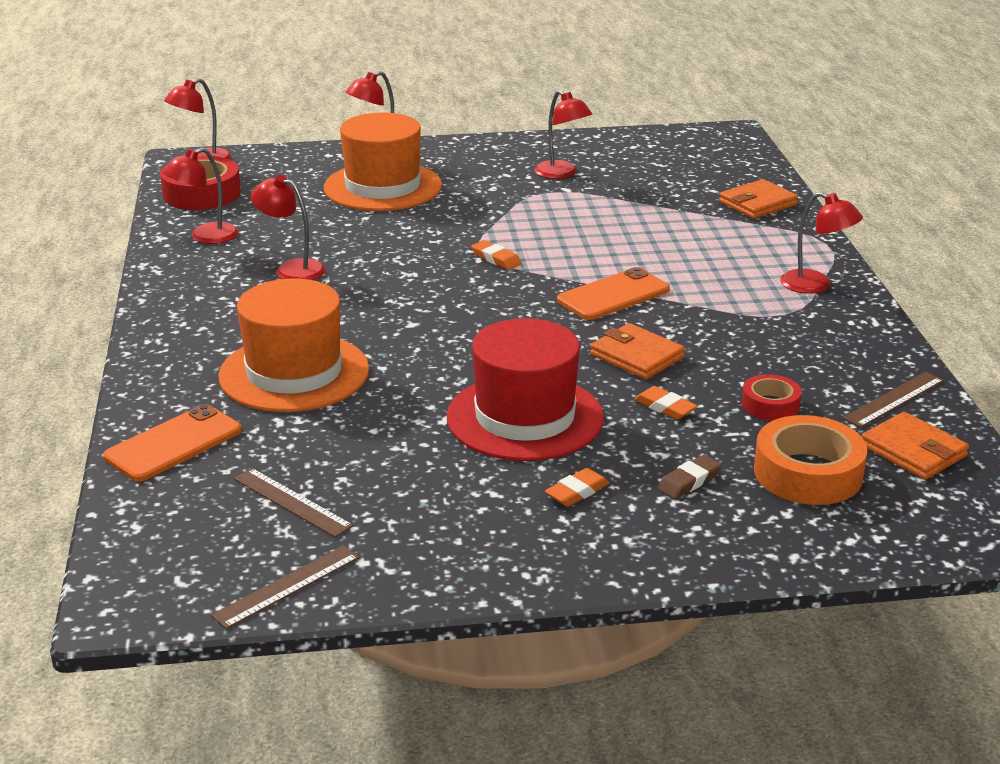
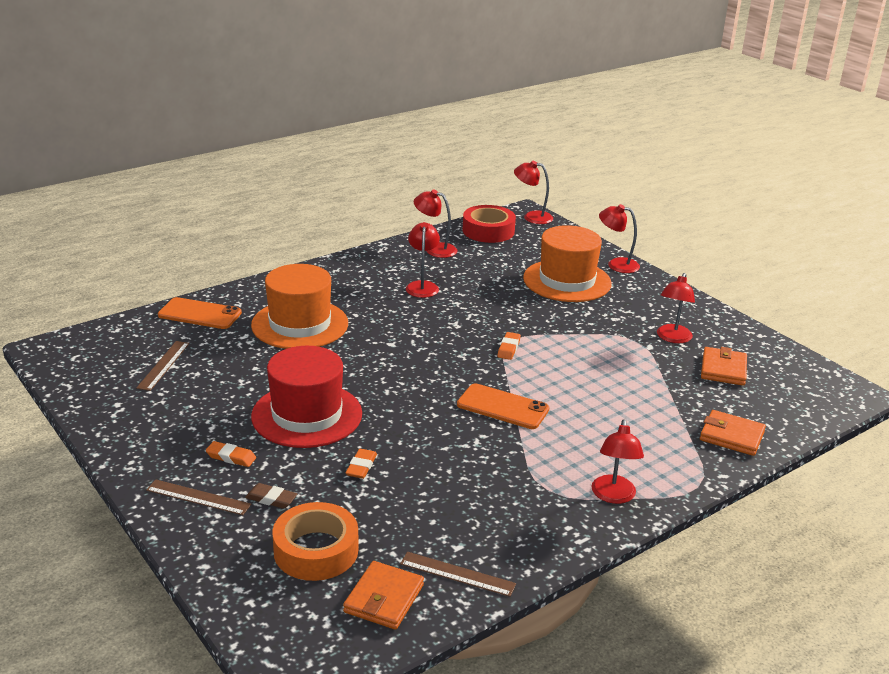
camera: 60 degrees right, 0 degrees up
brown ruler [211,545,360,629] -> brown ruler moved to [146,479,251,515]
orange wallet [590,323,685,379] -> orange wallet moved to [701,347,747,386]
red tape [742,374,802,421] -> none

